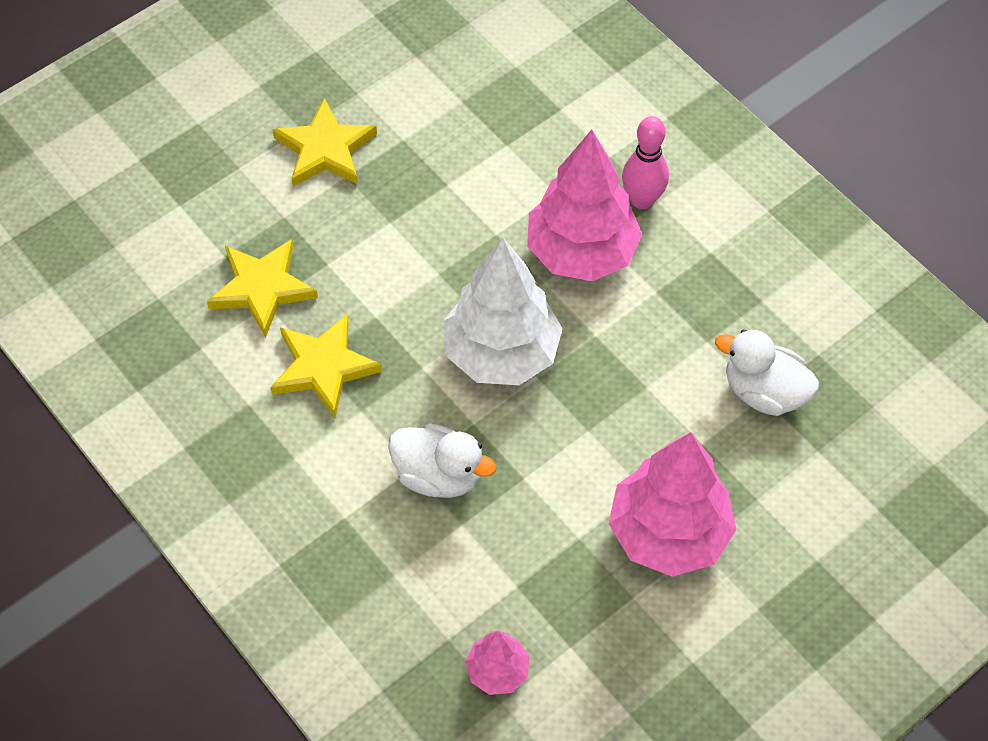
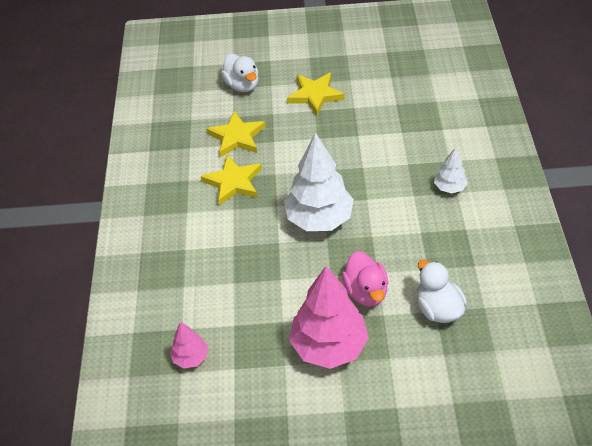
camera: 40 degrees right, 10 degrees down
white duck [388,423,496,498] -> white duck moved to [221,53,259,92]
pink tree [527,130,642,281] -> none
pink bowling pin [622,116,669,209] -> white tree [434,147,468,193]
none -> pink duck [342,251,388,306]

